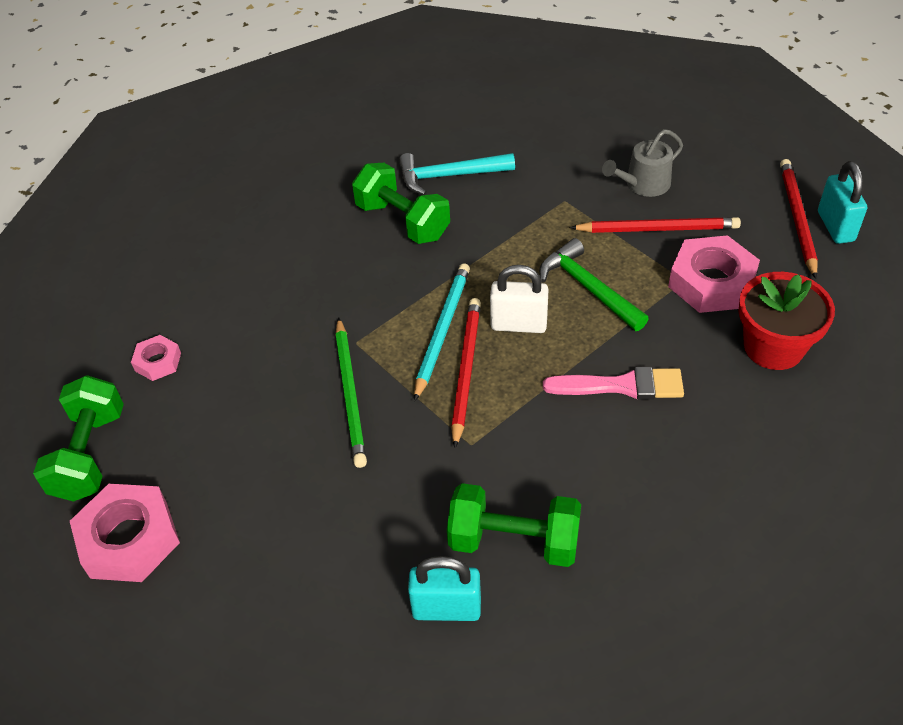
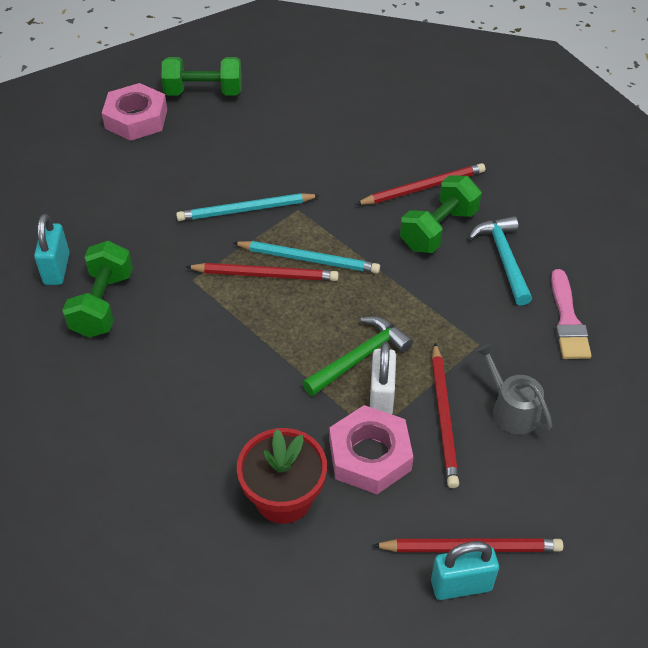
camera: 85 degrees right, 0 degrees up
pink nut [131,335,181,381] -> none
green pencil [335,317,367,468] -> turquoise pencil [176,193,320,221]
white padlock [490,265,549,333] -> white padlock moved to [370,342,396,414]
pink brush [543,367,684,399] -> pink brush moved to [551,269,592,359]
none -> red pencil [356,163,485,205]

